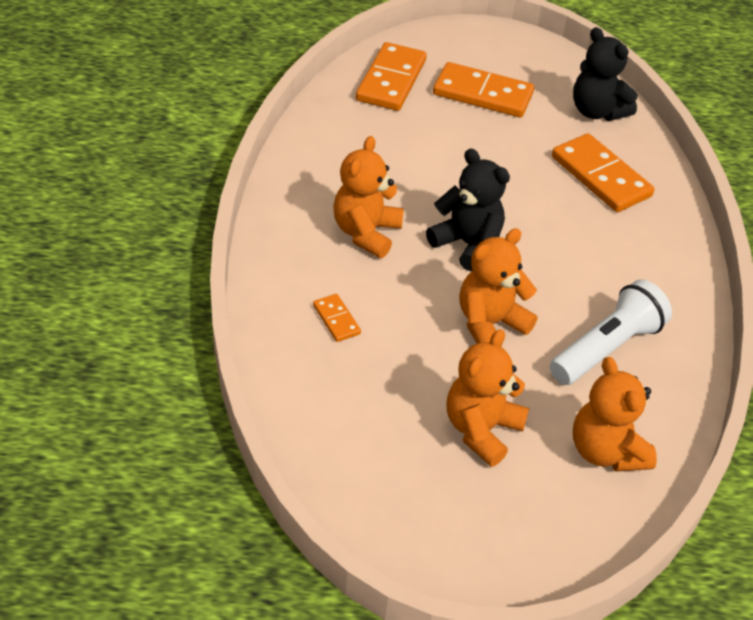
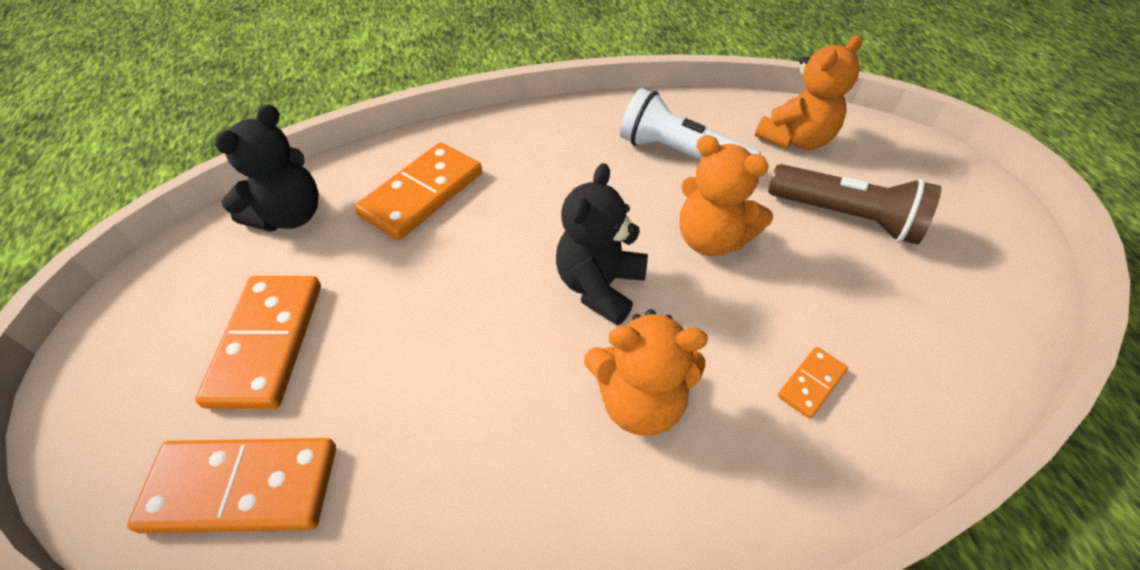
camera: 105 degrees left, 5 degrees up
orange teddy bear [447,329,529,467] -> brown flashlight [768,164,941,245]

